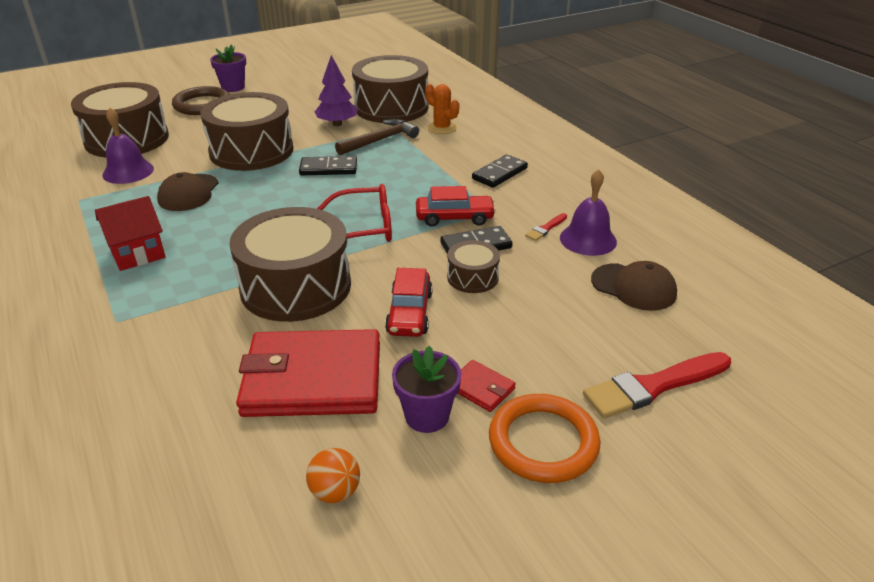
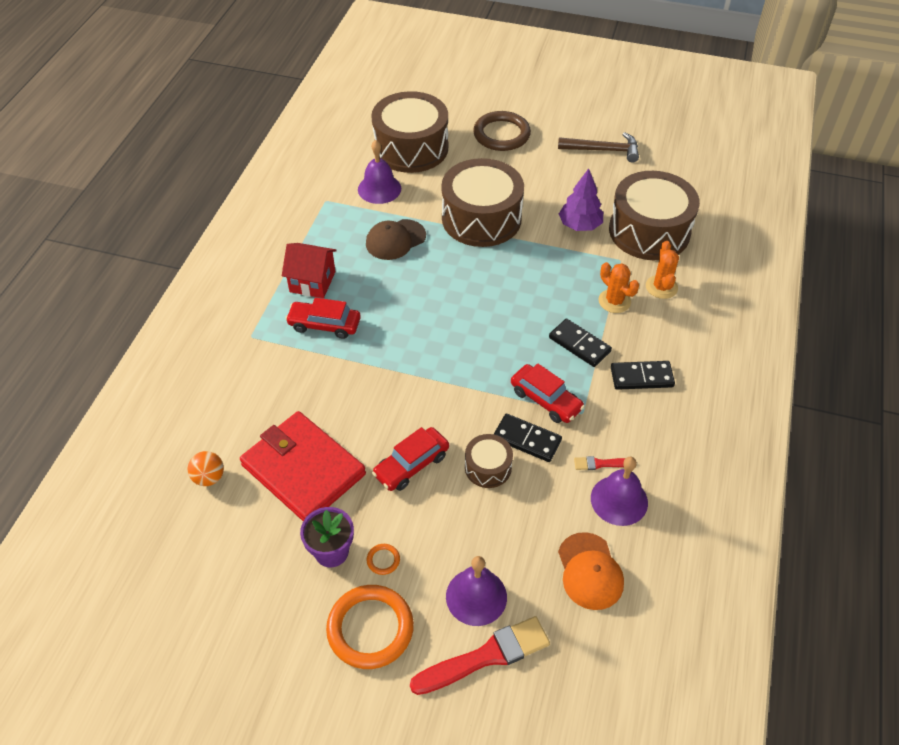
camera: 45 degrees right, 15 degrees up
purple flower pot [210,44,246,92] -> none
brown drum [230,207,351,322] -> none
black domino [299,156,357,175] -> black domino moved to [549,319,612,367]
orange ball [306,448,360,503] -> orange ball moved to [188,451,224,486]
red glasses [317,184,392,242] -> none
brown hammer [335,119,419,155] -> brown hammer moved to [558,132,639,163]
red wallet [457,360,516,412] -> orange ring [367,544,400,575]
red brush [583,352,731,419] -> red brush turned 135 degrees clockwise [410,616,550,695]
brown cap [591,261,677,311] -> orange cap [558,532,624,610]
none -> red car [285,298,361,339]
none -> purple bell [446,556,507,626]
none -> orange cactus [598,262,639,313]

